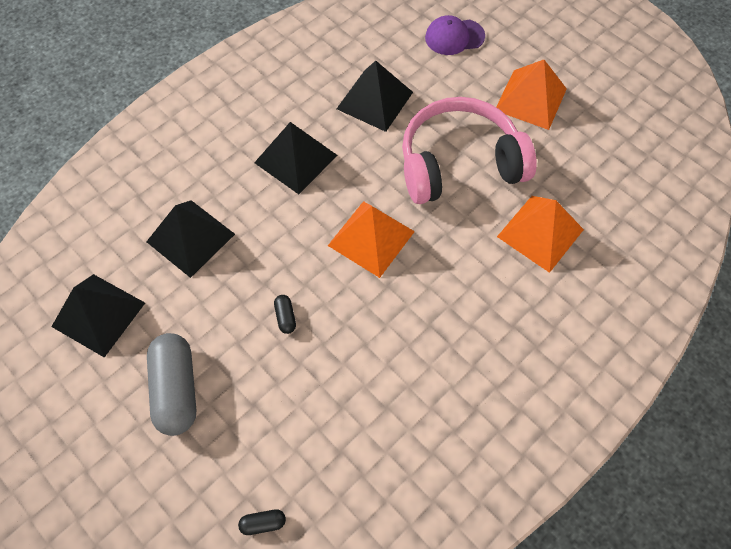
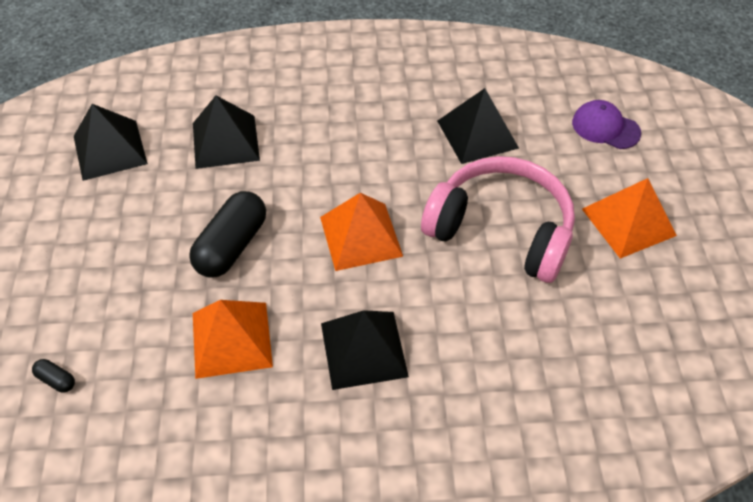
camera: 40 degrees right, 10 degrees down
grey capsule [147,333,197,436] -> none
black pyramid [254,122,338,194] -> black pyramid moved to [321,310,409,390]
black capsule [274,295,296,334] -> black capsule [189,191,266,278], size x2.36
orange pyramid [497,196,584,273] -> orange pyramid moved to [193,300,273,379]

